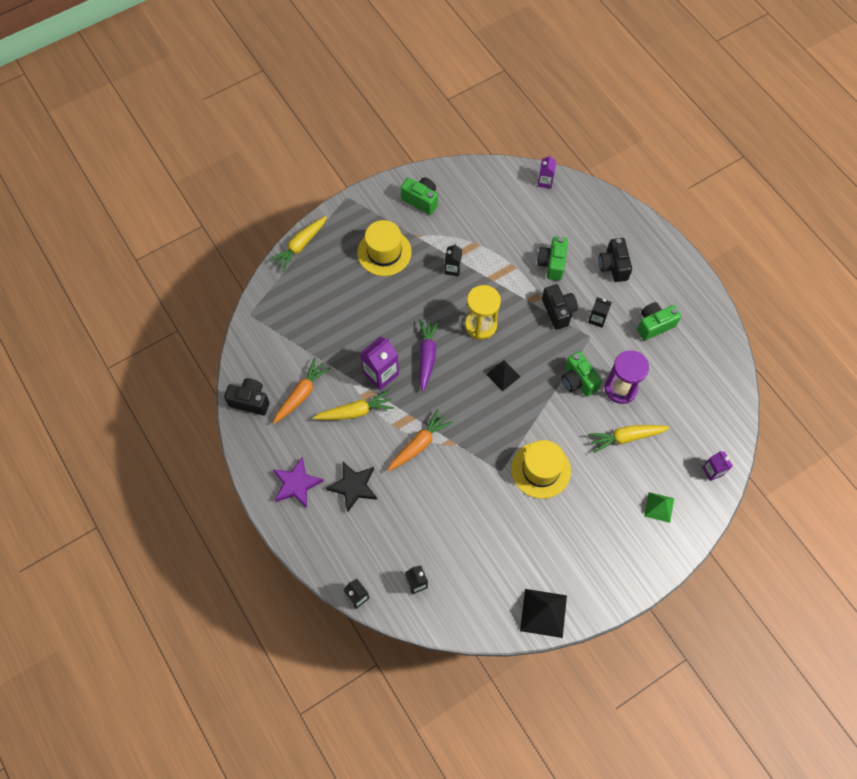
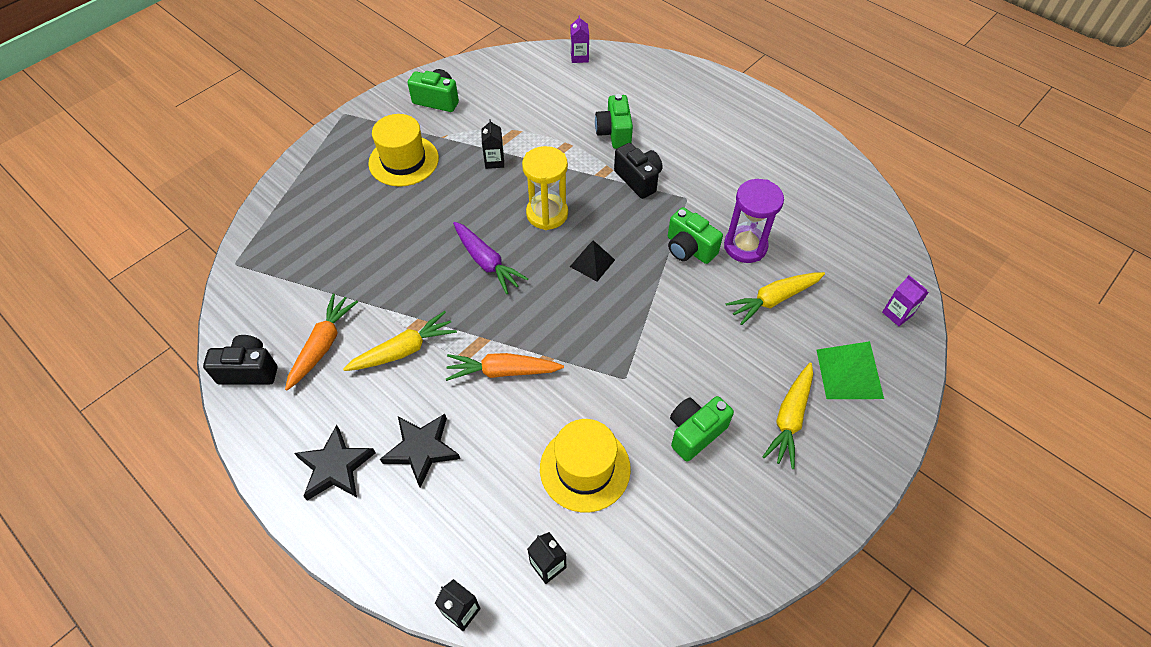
camera: 15 degrees left, 10 degrees down
yellow carrot [269,216,327,272] -> yellow carrot moved to [762,362,813,469]
purple star [273,457,324,508] -> black star [294,425,376,501]
purple carton [360,337,399,390] -> none
orange carrot [387,409,453,471] -> orange carrot turned 120 degrees counterclockwise [446,353,564,381]
purple carrot [419,319,439,391] -> purple carrot turned 150 degrees clockwise [453,222,528,294]
yellow hat [511,440,571,499] -> yellow hat moved to [540,419,631,512]
black pyramid [520,589,567,638] -> none
black carton [588,297,612,328] -> none
black camera [599,238,632,282] -> none
green camera [637,302,681,341] -> green camera moved to [670,396,734,462]
green pyramid [644,492,674,523] -> green pyramid [816,341,884,399], size x1.56

